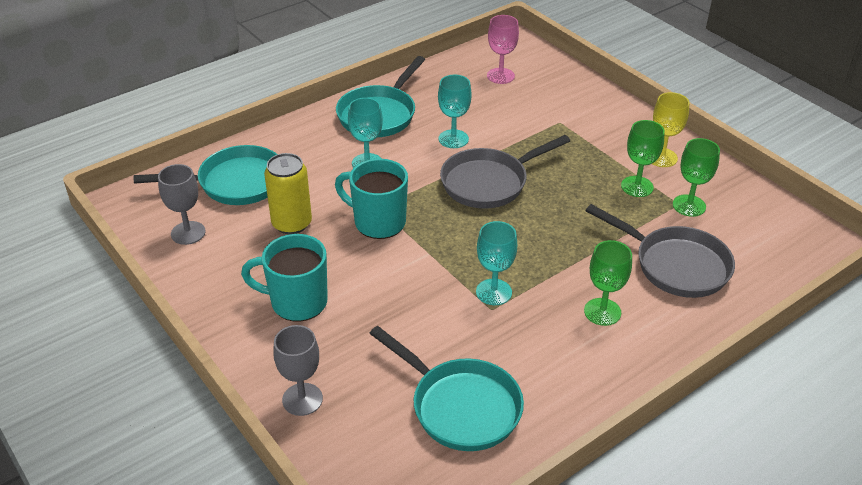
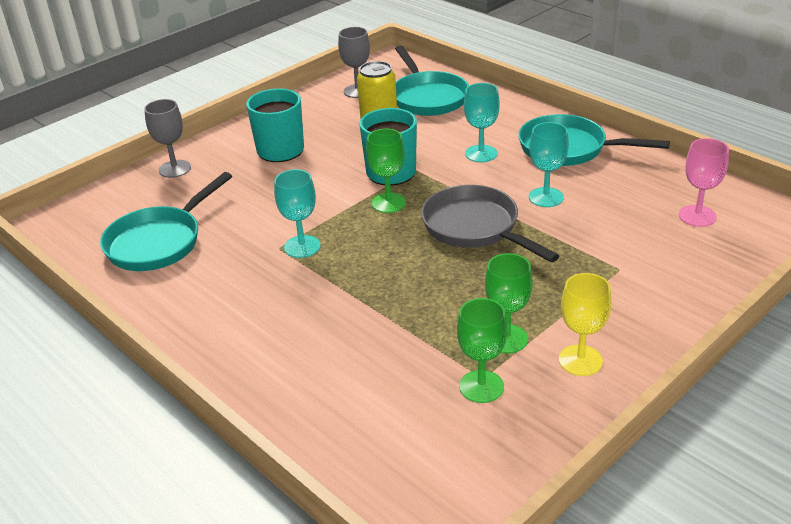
camera: 85 degrees right, 5 degrees down
green goblet [584,240,632,326] -> green goblet moved to [366,128,406,213]
grey pan [586,204,735,298] -> none

